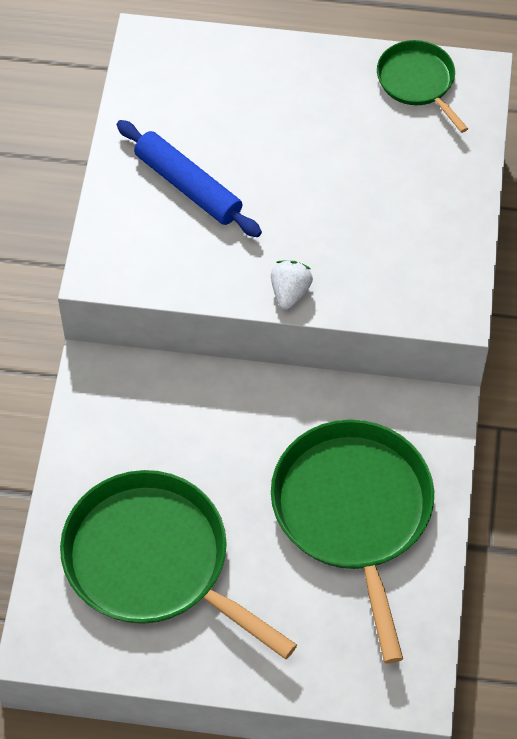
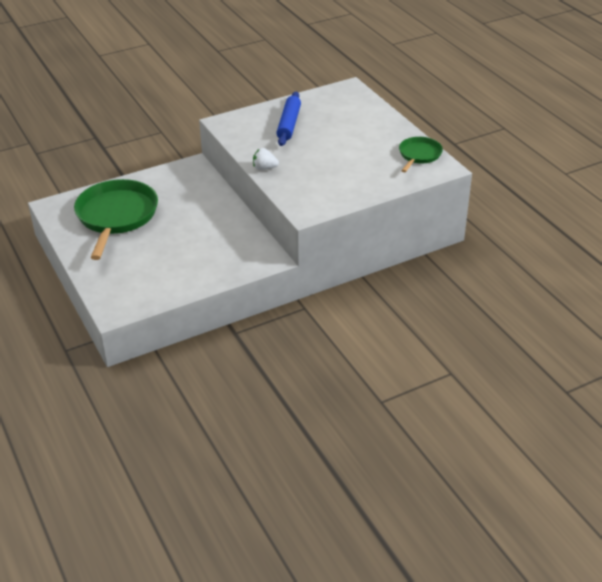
camera: 55 degrees right, 20 degrees down
white strawberry [271,261,313,309] -> white strawberry turned 150 degrees counterclockwise [253,148,279,170]
green pan [271,419,434,663] -> none

